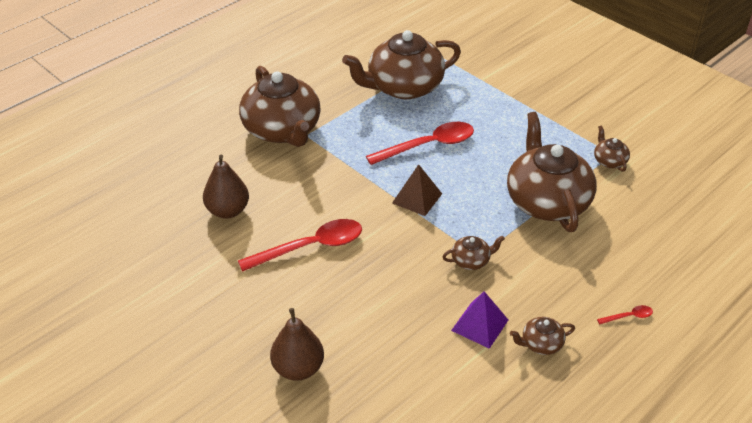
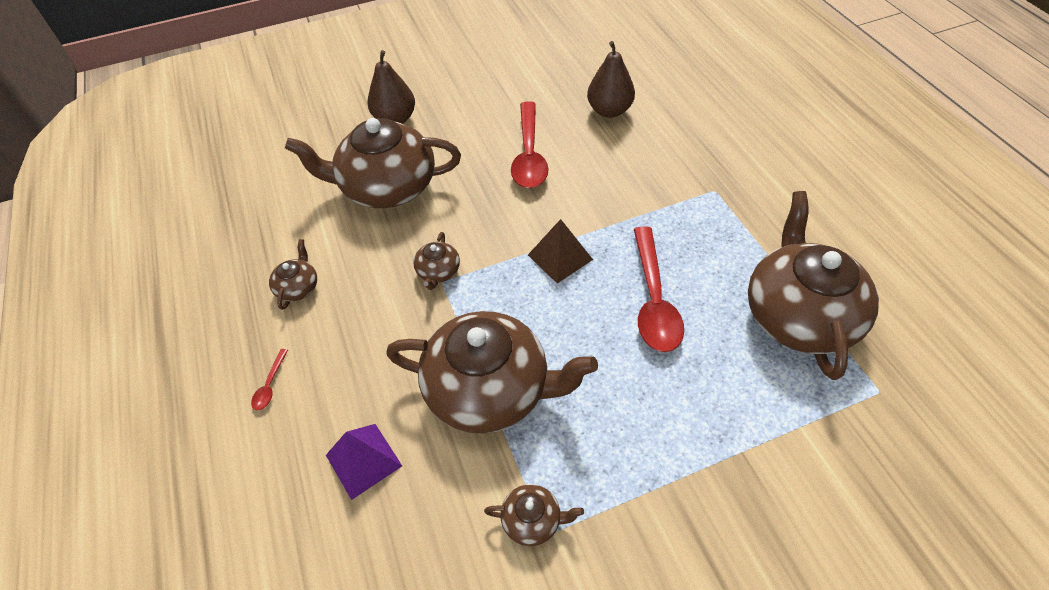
camera: 115 degrees right, 10 degrees up
brown teapot [239,66,321,147] -> brown teapot moved to [285,118,461,208]
purple pyramid [451,291,508,349] -> purple pyramid moved to [326,424,402,500]

